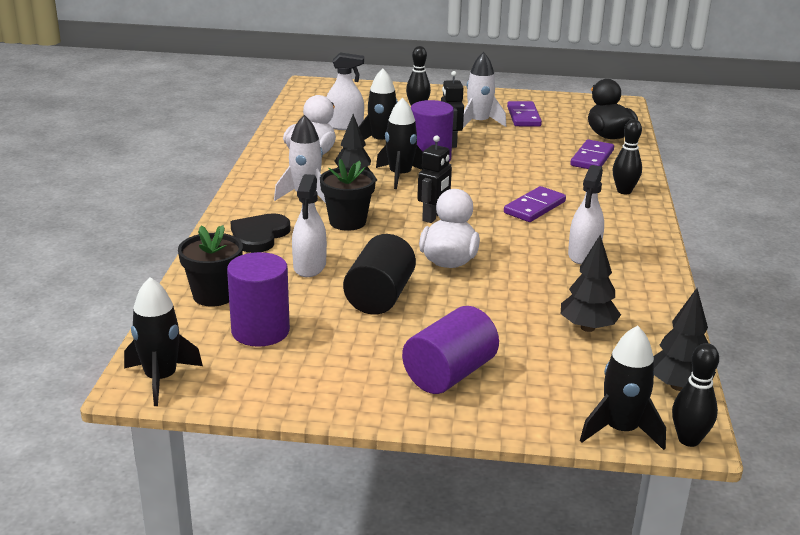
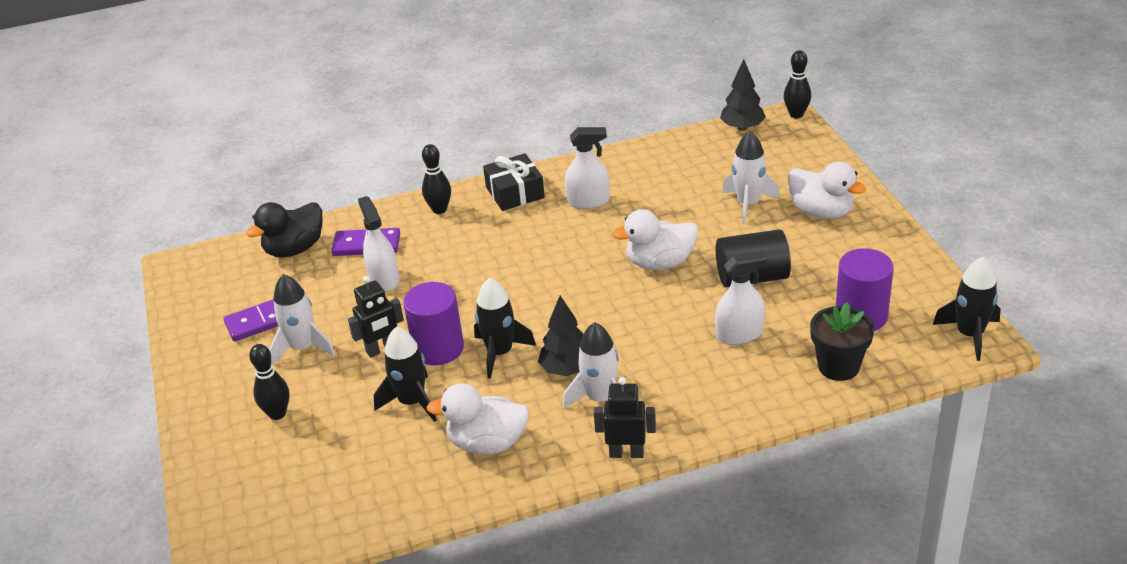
camera: 110 degrees left, 10 degrees up
black heart [230,213,291,253] -> none
black flower pot [320,159,376,231] -> none
white spray bottle [326,53,364,130] -> white spray bottle moved to [358,196,400,292]
purple cylinder [402,306,499,394] -> white duck [788,161,866,219]
black robot [417,135,452,223] -> black robot moved to [594,377,656,458]
purple domino [504,186,566,222] -> none
black tree [561,235,621,332] -> none
black rocket [580,326,666,450] -> none
none -> black gift [483,153,545,211]
none -> white rocket [722,131,780,224]

